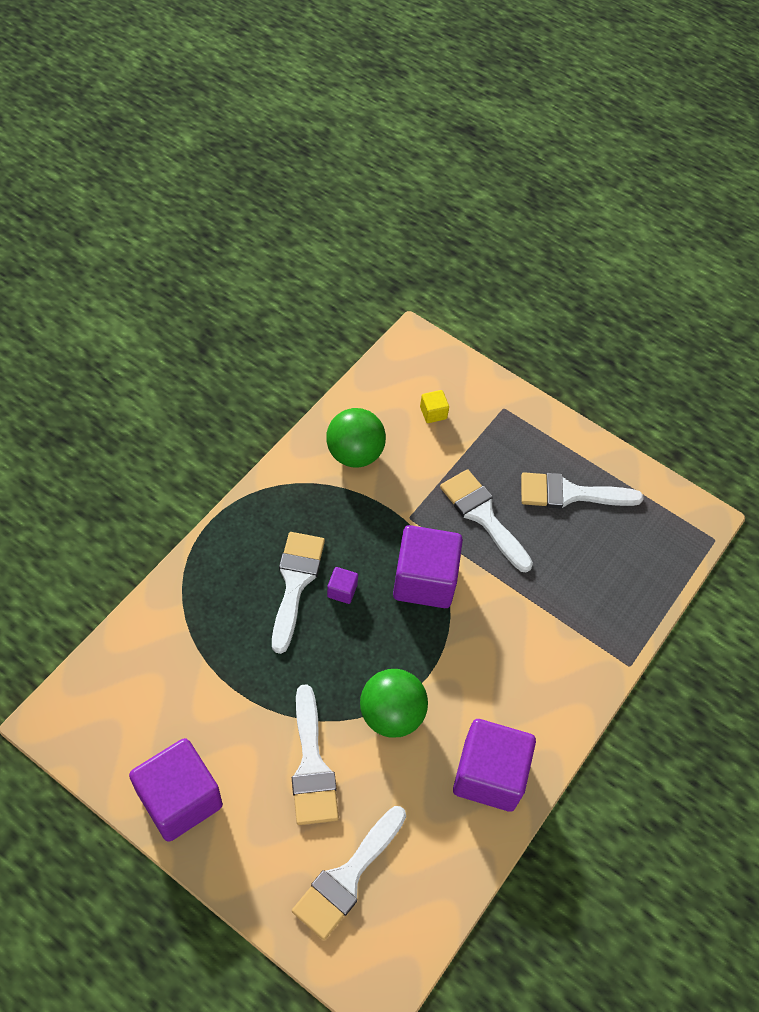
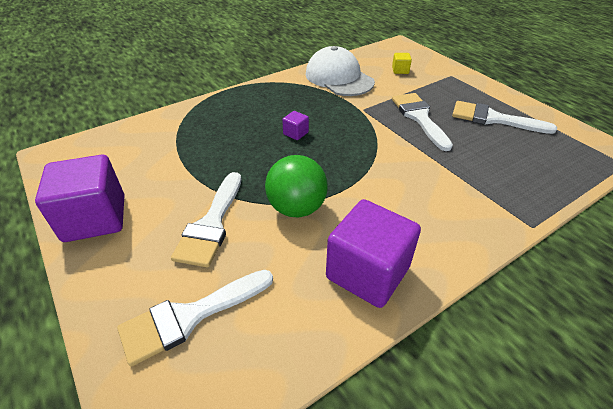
camera: 25 degrees right, 15 degrees down
white brush [272,532,325,654] -> none
green ball [326,408,386,467] -> white cap [306,46,375,96]
purple cube [393,525,463,608] -> none

